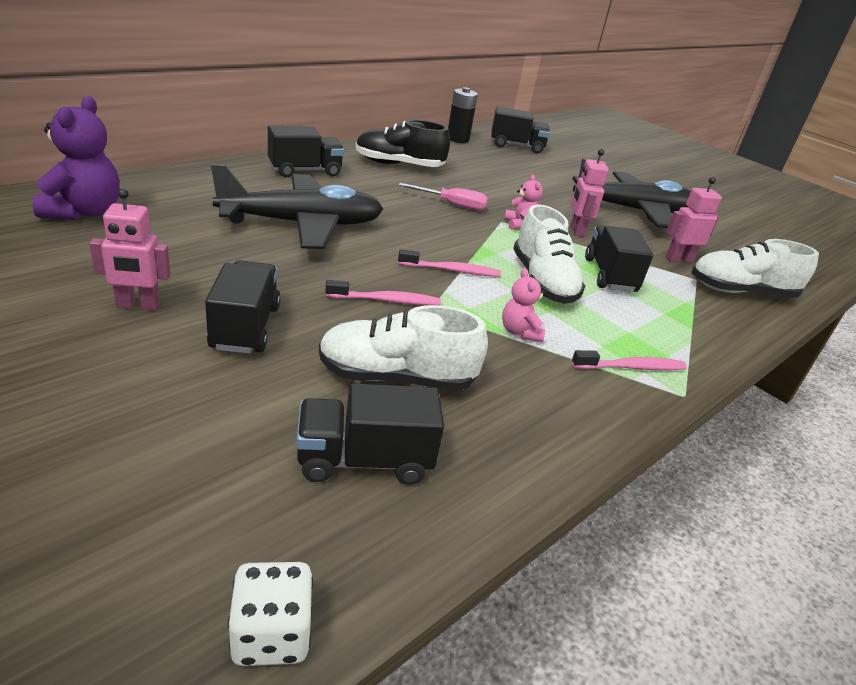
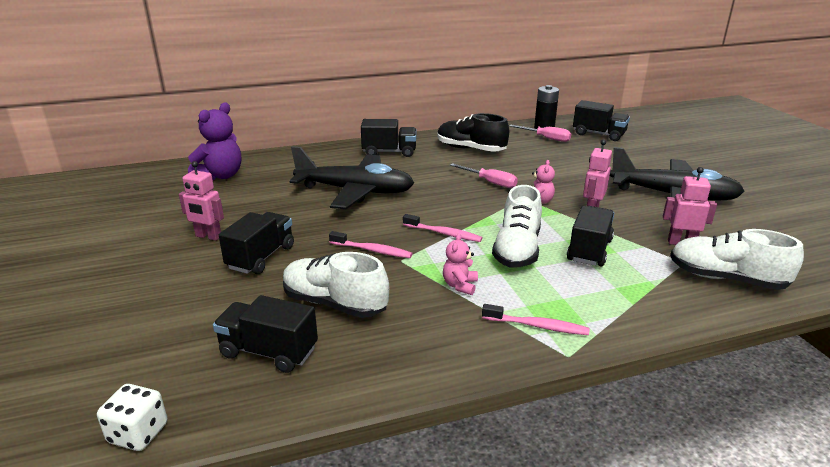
camera: 30 degrees right, 5 degrees down
none -> pink screwdriver [509,124,571,142]

